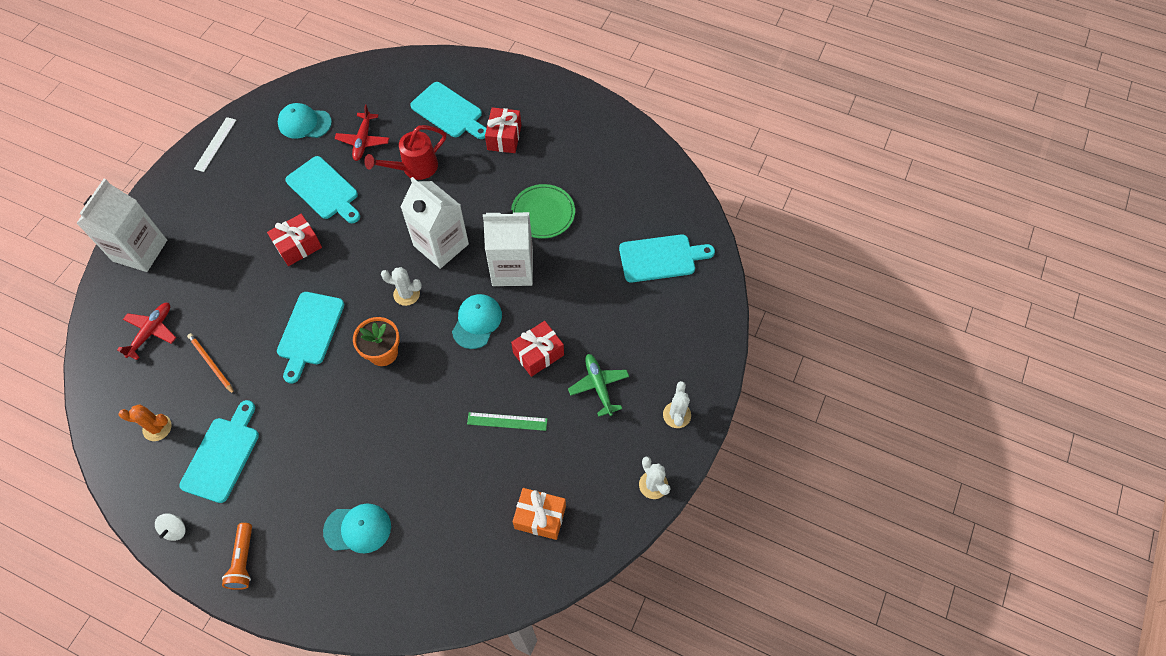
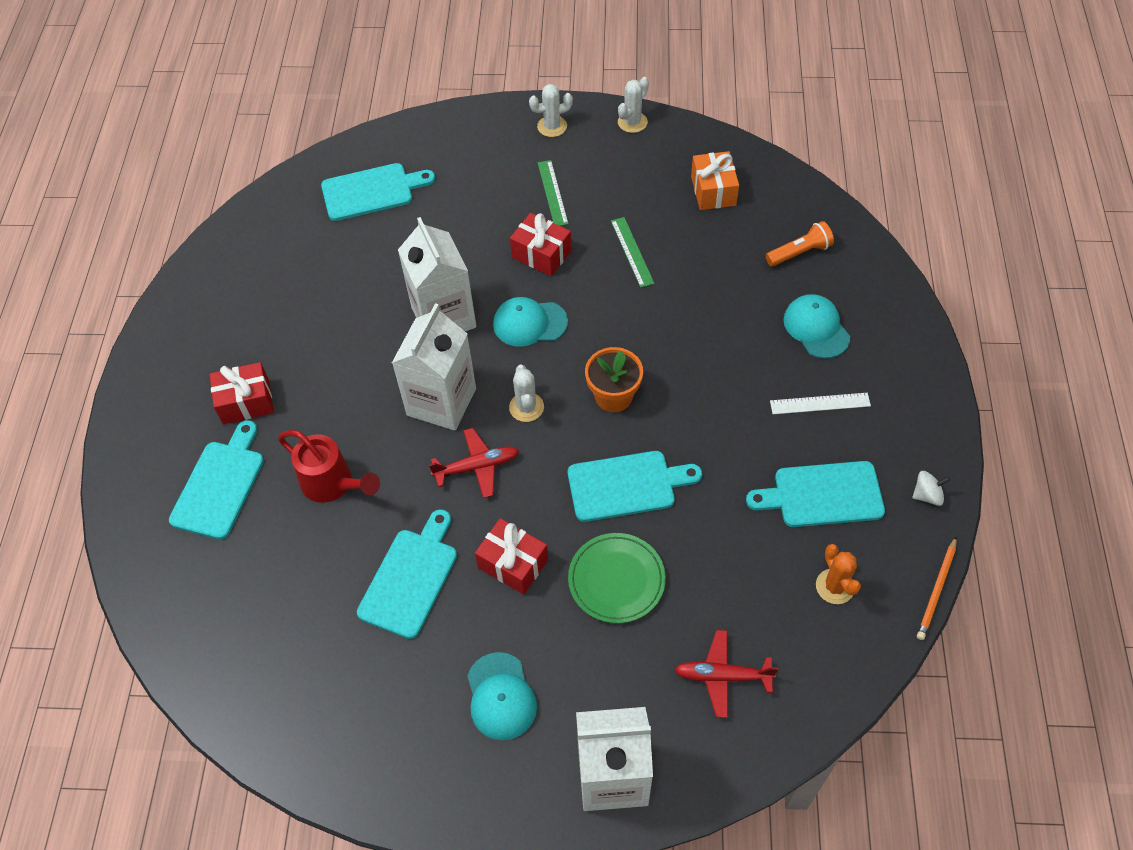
camera: 110 degrees left, 5 degrees down
orange pencil [187,333,235,395] -> orange pencil moved to [917,536,957,640]
white ruler [194,117,236,172] -> white ruler moved to [770,393,871,414]
orange flashlight [222,523,252,590] -> orange flashlight moved to [765,221,834,267]
turquoise cap [278,103,332,139] -> turquoise cap moved to [467,652,537,740]
red plane [334,104,389,161] -> red plane moved to [429,428,519,498]
green plate [511,184,575,239] -> green plate moved to [568,533,666,623]
green plane [568,354,629,417] -> green ruler [538,160,569,226]
turquoise cutting board [619,234,715,282] -> turquoise cutting board turned 105 degrees clockwise [321,163,435,221]

